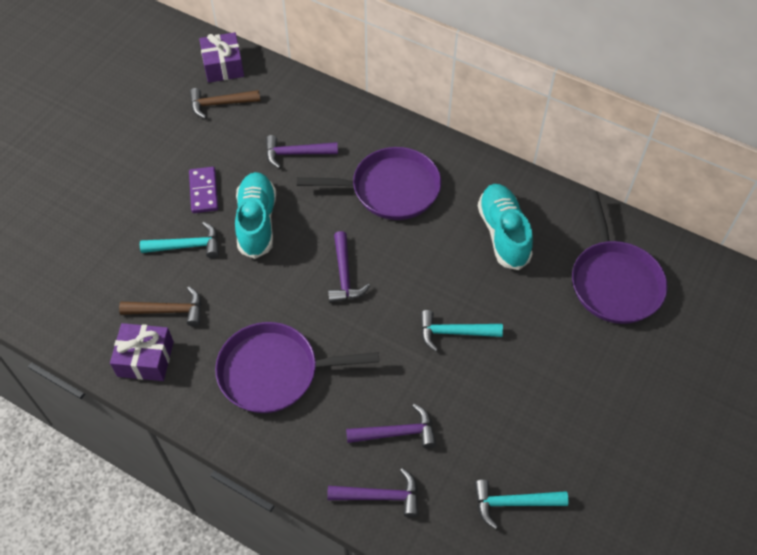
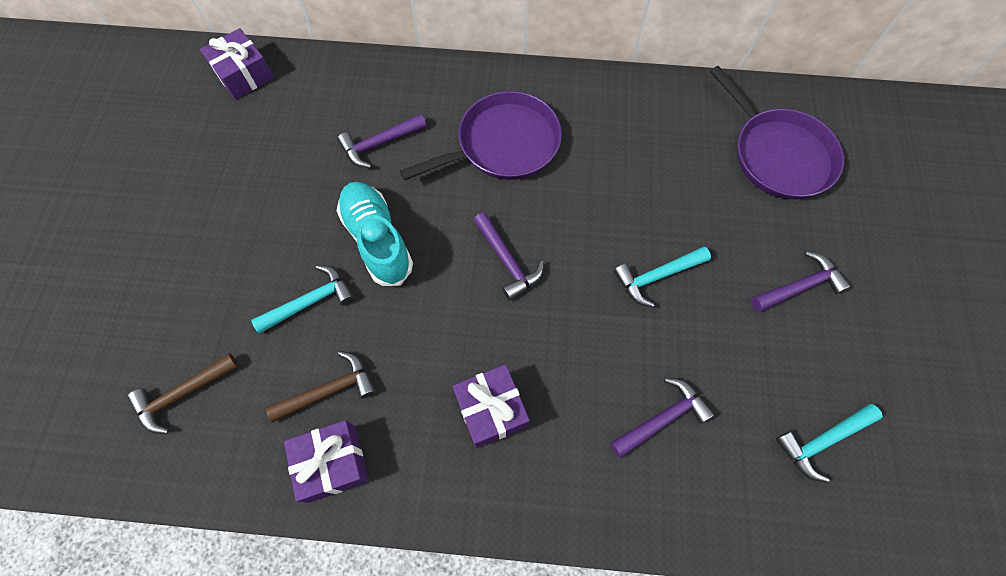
camera: 25 degrees left, 10 degrees up
purple domino [189,167,218,213] -> none
brown hammer [190,88,260,119] -> brown hammer moved to [127,354,239,434]
purple pan [215,322,379,413] -> purple gift [452,364,530,448]
purple hammer [327,468,419,518] -> purple hammer moved to [751,251,851,312]
turquoise shoe [478,184,533,270] -> none

